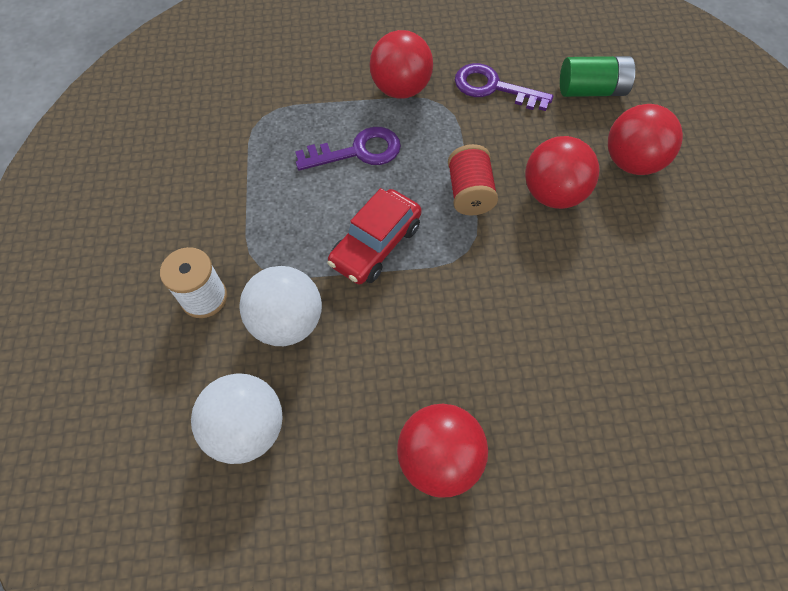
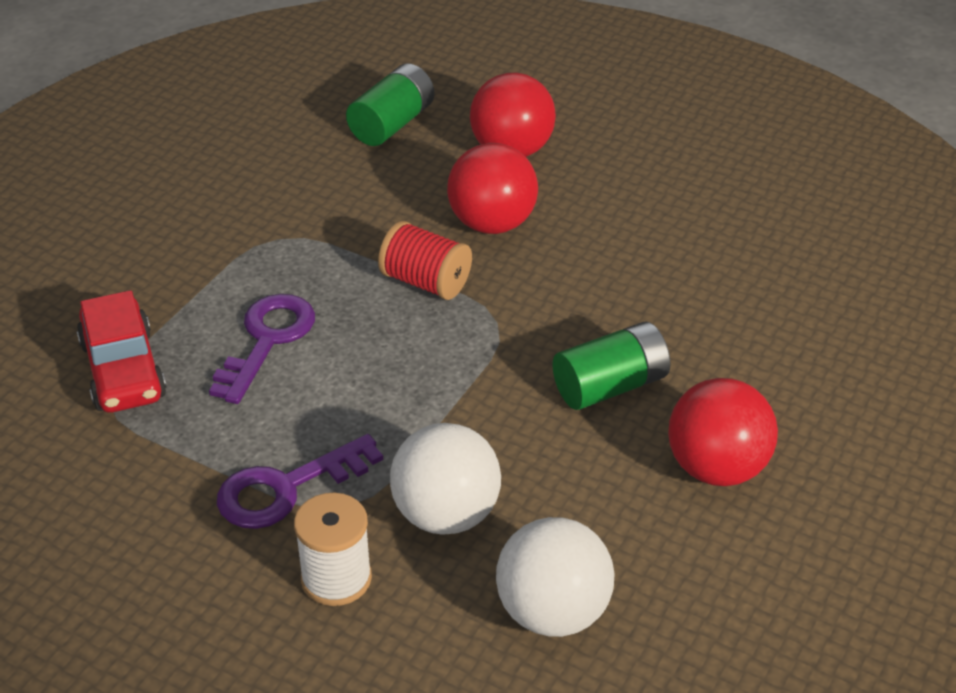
camera: 55 degrees left, 20 degrees down
red car [327,188,422,284] -> red car moved to [77,290,166,413]
red ball [370,30,433,99] -> none
purple key [455,63,554,111] -> purple key moved to [217,434,383,529]
none -> green battery [552,321,671,410]

